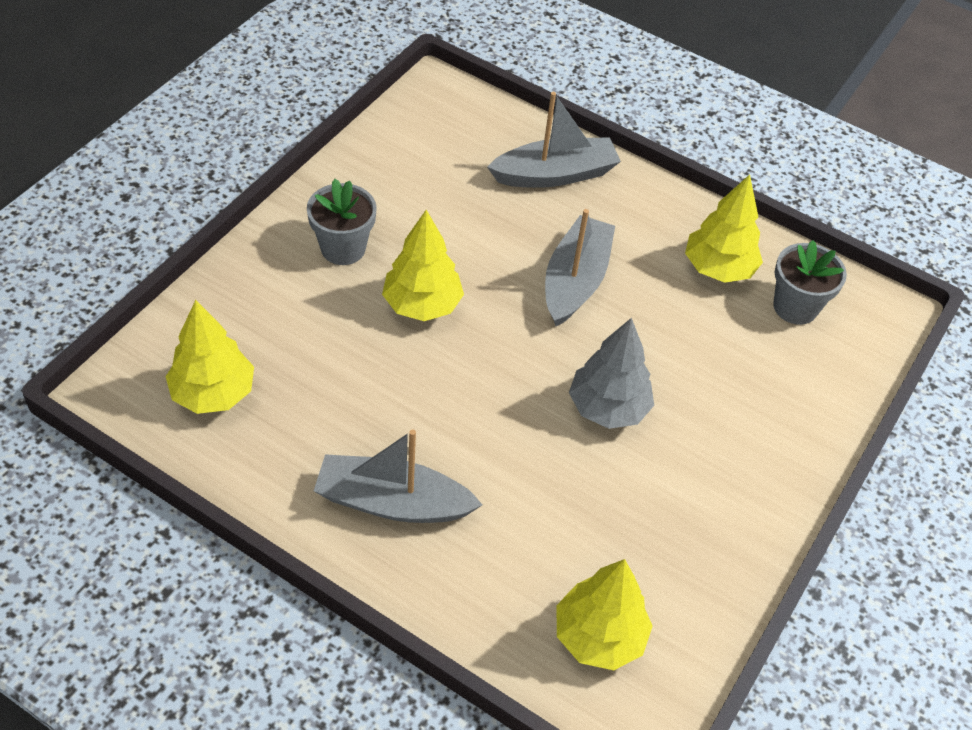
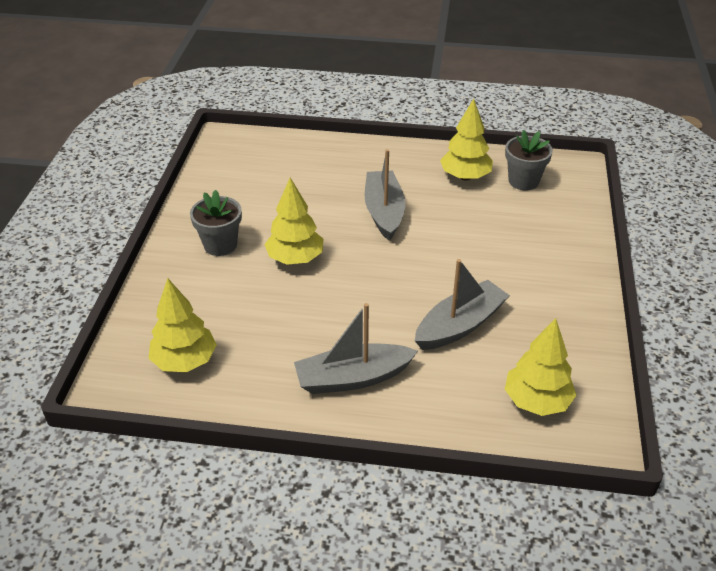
camera: 20 degrees left, 10 degrees down
grey boat [487,92,621,188] -> grey boat moved to [415,259,510,350]
grey tree [569,318,654,429] -> none

